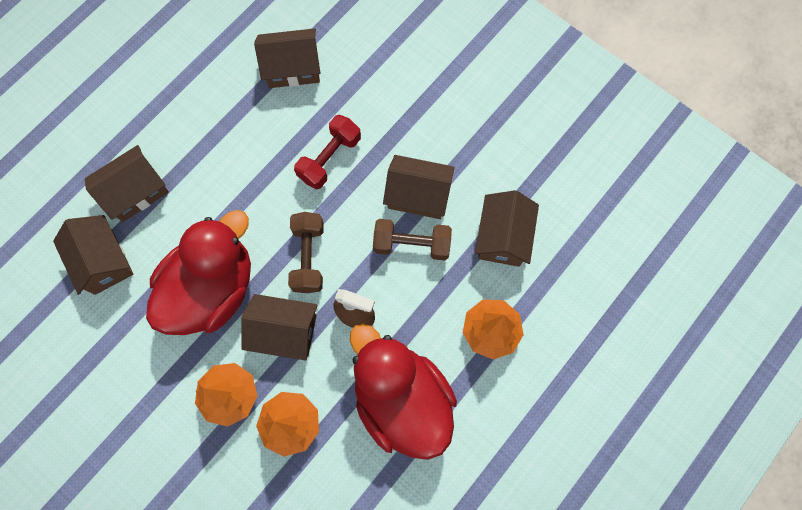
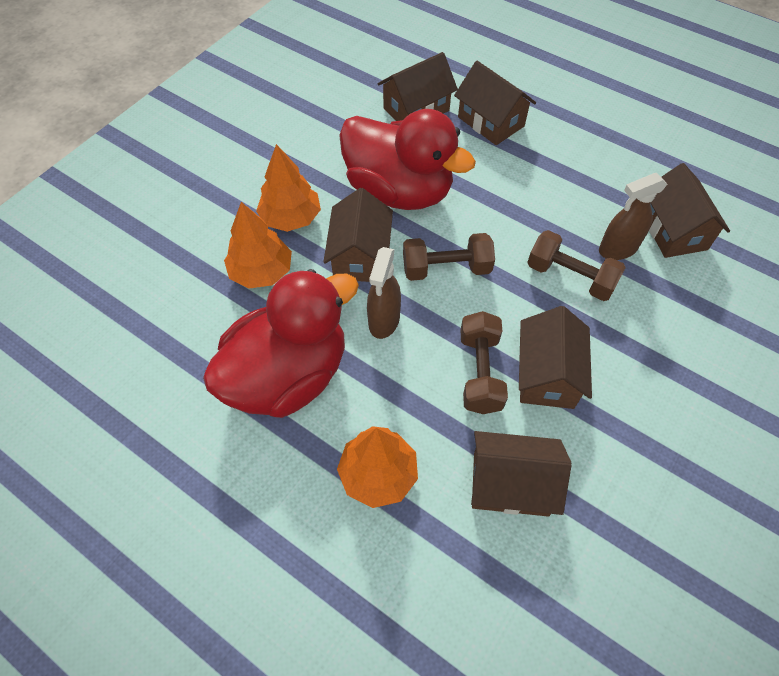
camera: 85 degrees right, 15 degrees down
red dumbbell [294,115,361,189] -> brown dumbbell [527,230,626,301]
none -> brown spray bottle [599,173,667,260]

